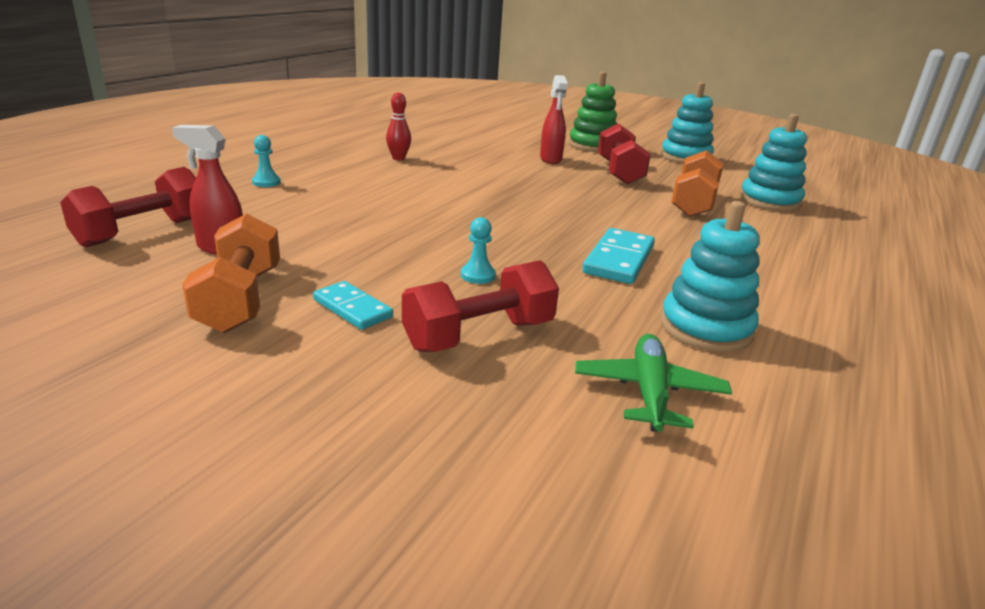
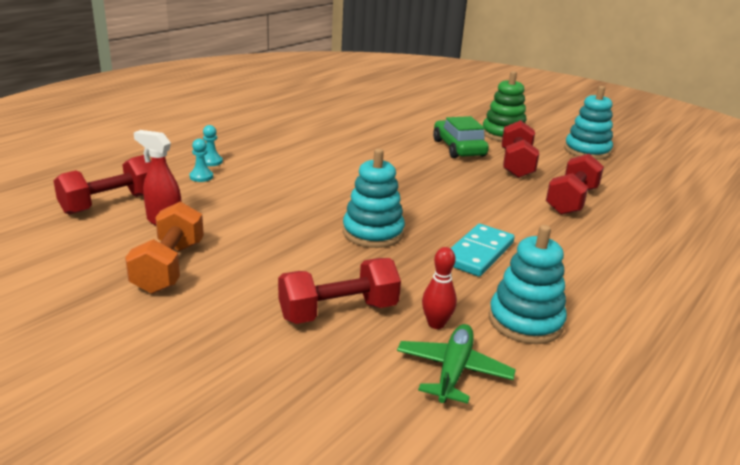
camera: 10 degrees right, 0 degrees up
turquoise domino [313,281,393,330] -> none
red bowling pin [386,92,411,160] -> red bowling pin moved to [422,247,457,329]
turquoise pawn [461,217,496,284] -> turquoise pawn moved to [189,139,213,182]
red spray bottle [540,75,568,164] -> green car [433,116,489,158]
orange dumbbell [671,150,724,217] -> red dumbbell [546,154,604,215]
turquoise stacking toy [740,114,807,212] -> turquoise stacking toy moved to [343,149,405,248]

